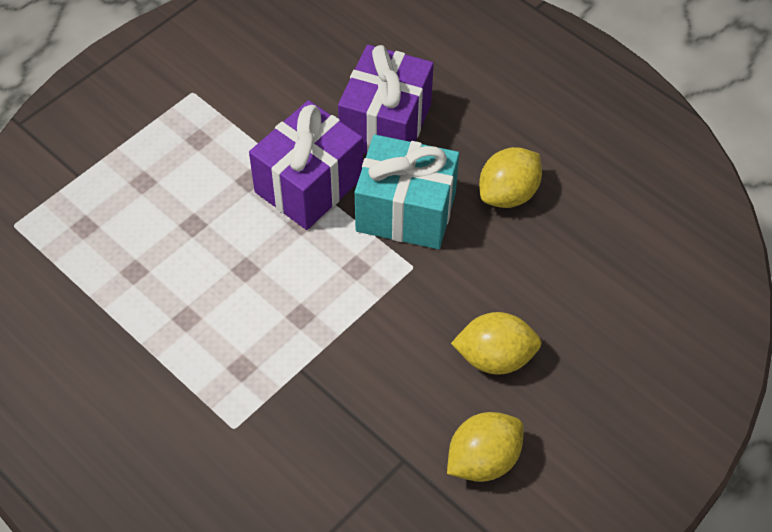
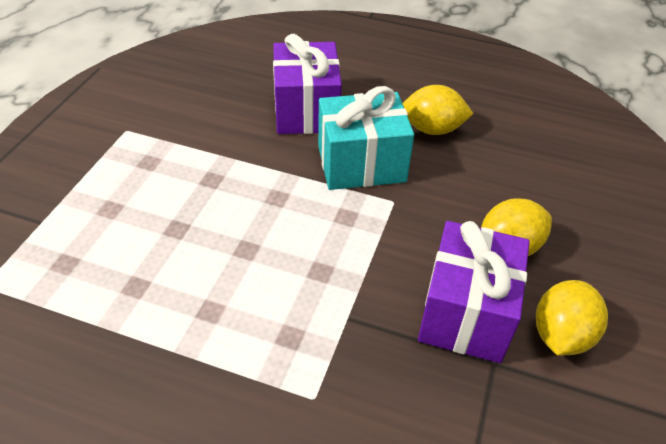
camera: 25 degrees left, 10 degrees down
purple gift [249,100,363,230] -> purple gift moved to [418,221,530,363]
yellow lemon [479,147,542,208] -> yellow lemon turned 75 degrees clockwise [403,85,474,135]

